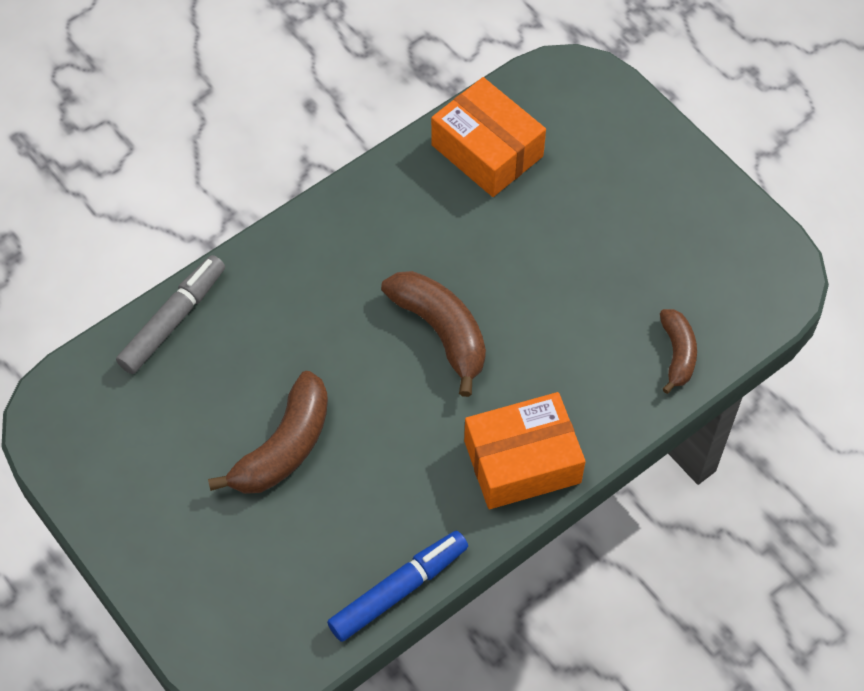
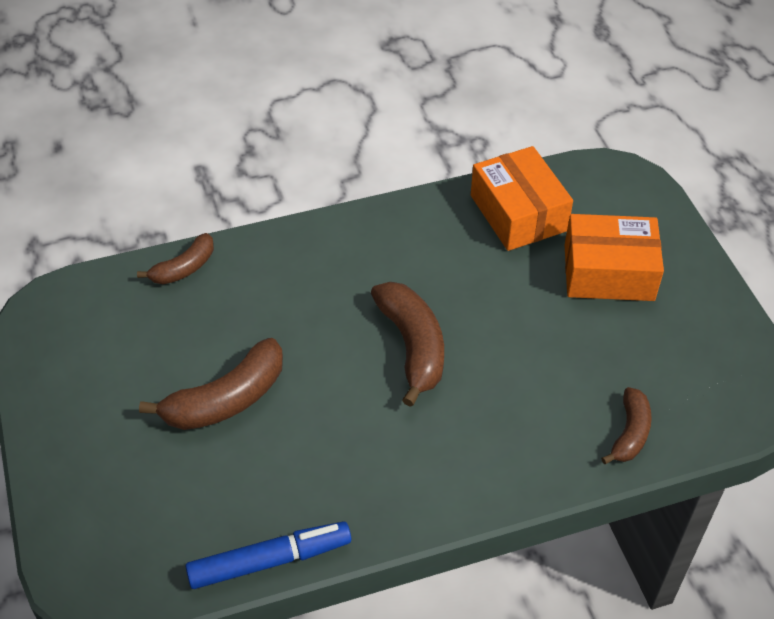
camera: 20 degrees right, 10 degrees down
grey marker [116,255,225,374] -> brown banana [137,233,214,284]
orange box [464,392,586,509] -> orange box moved to [565,214,664,301]

